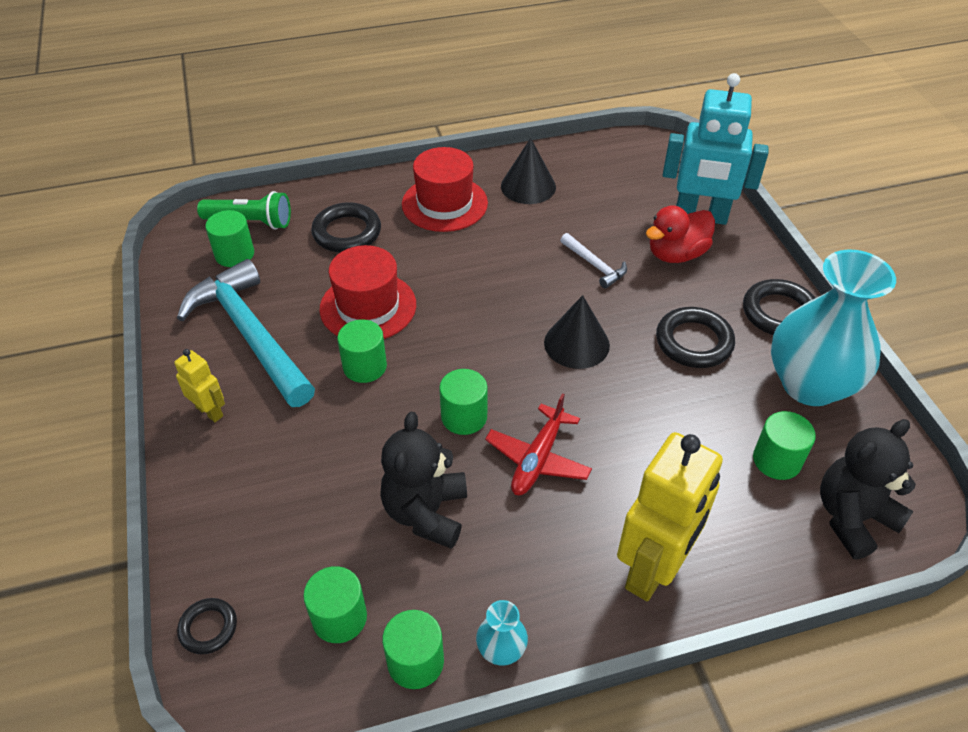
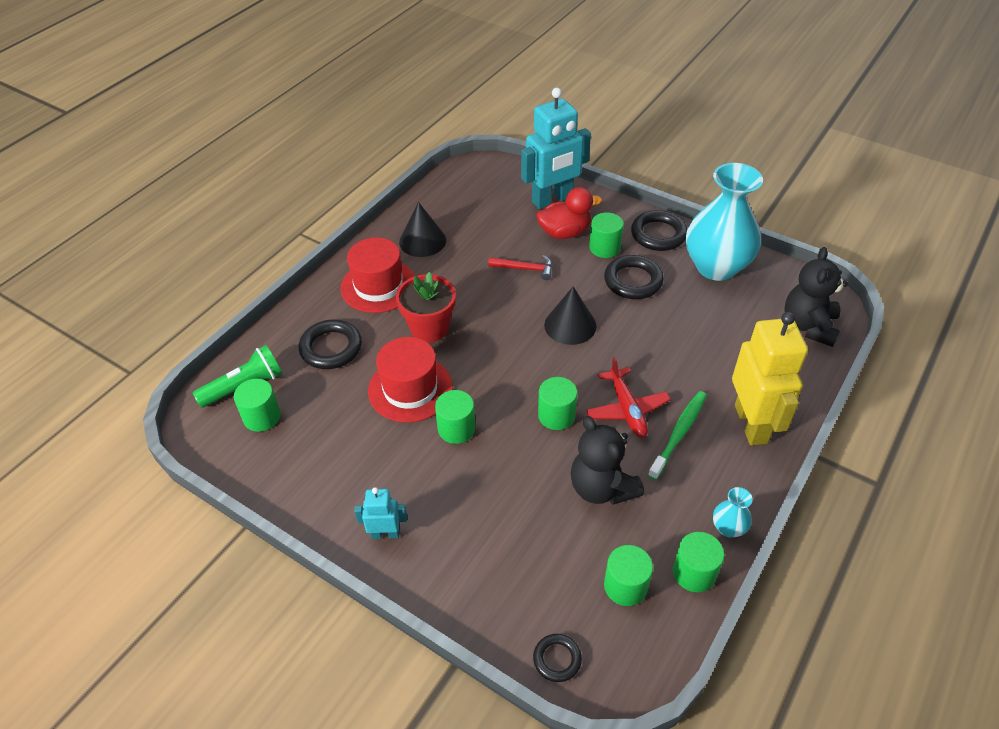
camera: 40 degrees left, 0 degrees up
yellow robot [174,349,225,422] -> turquoise robot [354,487,407,539]
turquoise hammer [177,259,315,407] -> none
white hammer [560,233,627,288] -> red hammer [488,255,552,280]
red duck [646,205,715,263] -> red duck turned 120 degrees counterclockwise [536,187,602,239]
green cylinder [753,411,816,480] -> green cylinder moved to [589,213,624,258]
none -> red flower pot [396,272,456,342]
none -> green toothbrush [648,391,707,480]

